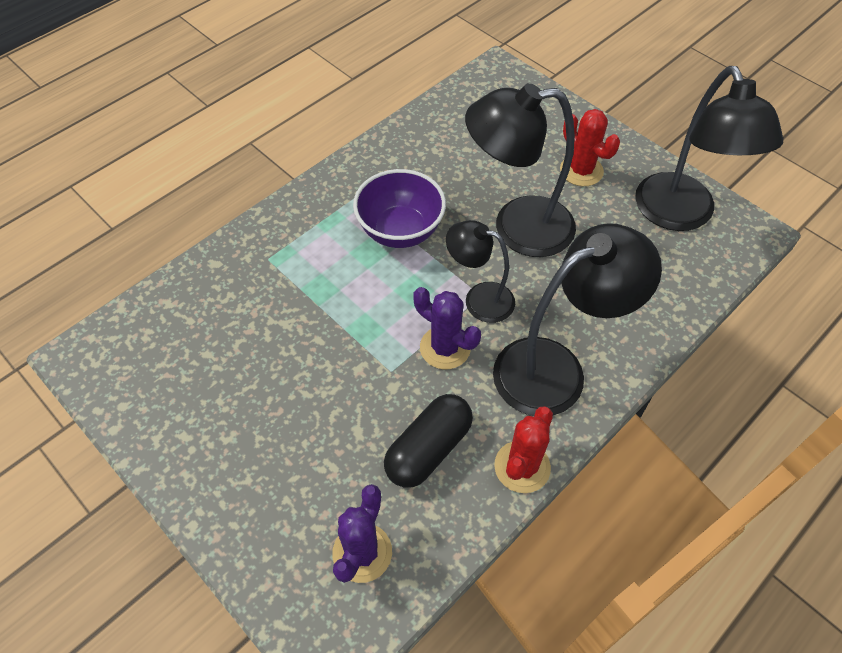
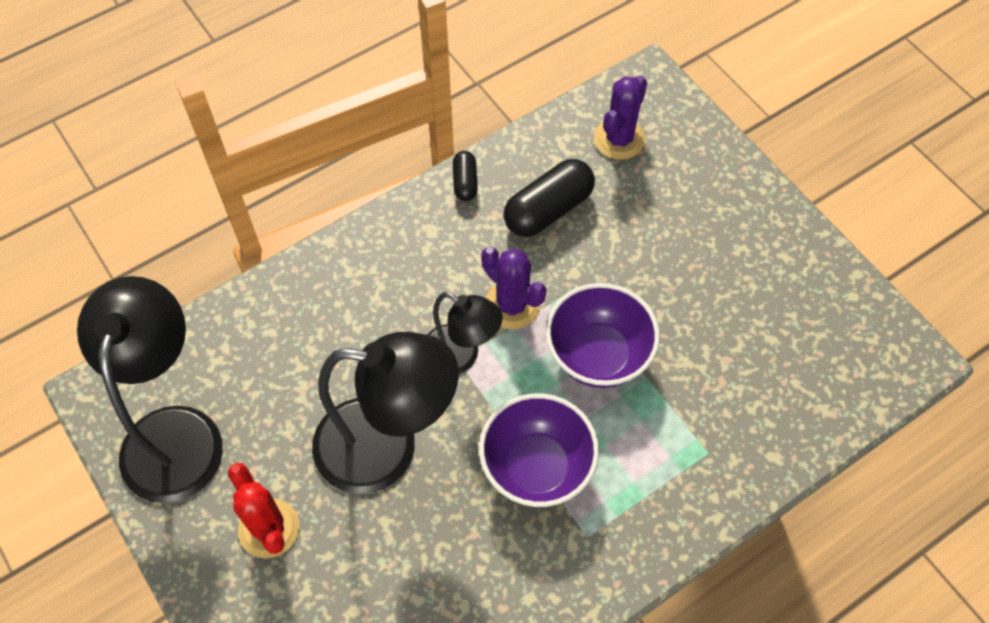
camera: 170 degrees left, 5 degrees up
black lamp [493,223,662,416] -> none
red cactus [494,406,553,493] -> black capsule [453,151,478,201]
none -> purple bowl [546,283,660,388]

